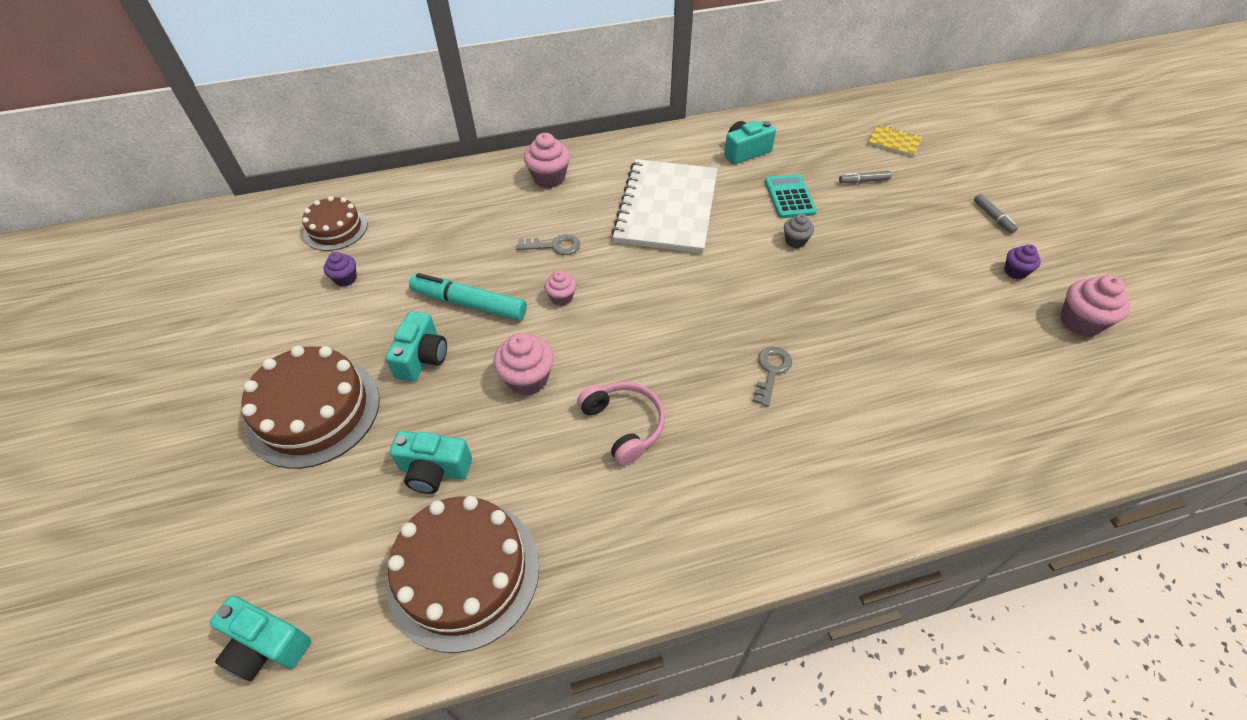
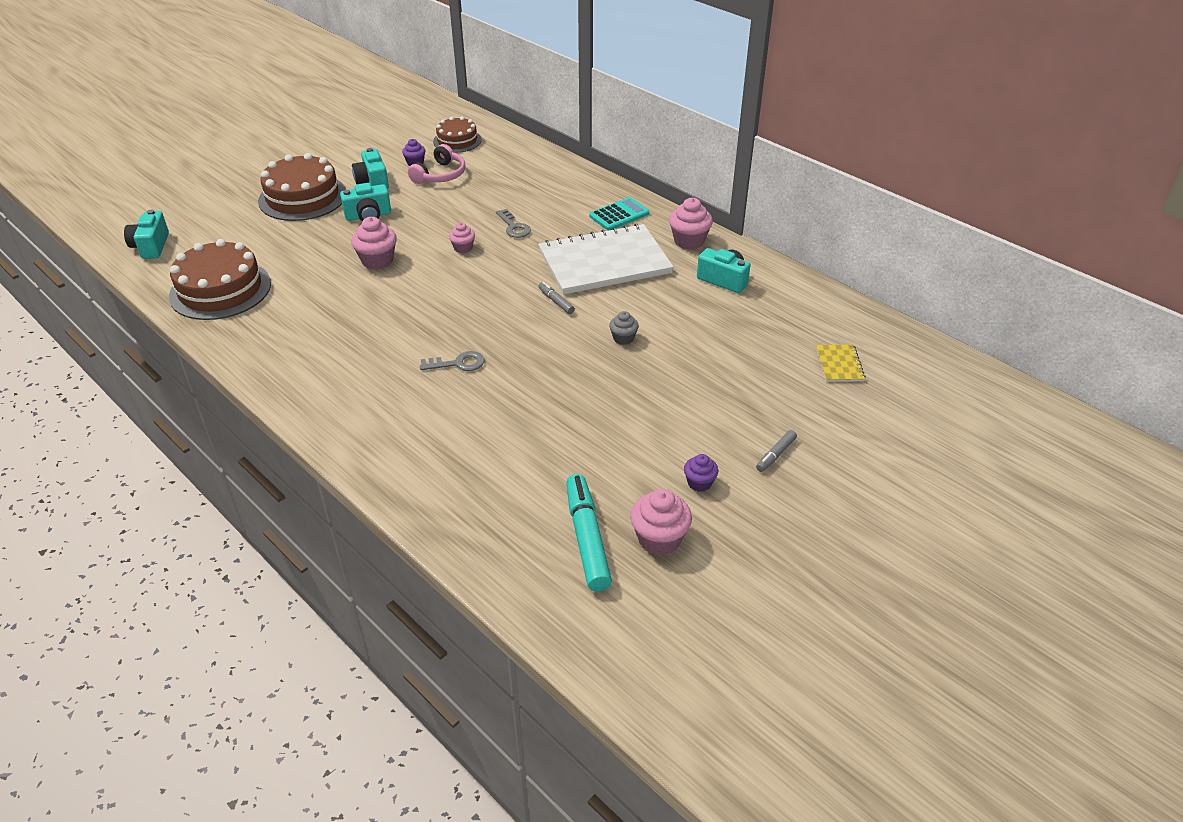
camera: 60 degrees right, 10 degrees down
turquoise camera [390,431,472,494] -> turquoise camera moved to [352,148,389,189]
turquoise marker [409,273,527,321] -> turquoise marker moved to [566,474,612,591]
pink cupcake [524,133,570,188] -> pink cupcake moved to [669,198,713,249]
pink headphones [577,382,665,466] -> pink headphones moved to [408,144,465,184]
turquoise calculator [765,174,817,218] -> turquoise calculator moved to [589,197,650,230]
grey marker [839,171,892,183] -> grey marker moved to [538,282,575,314]

